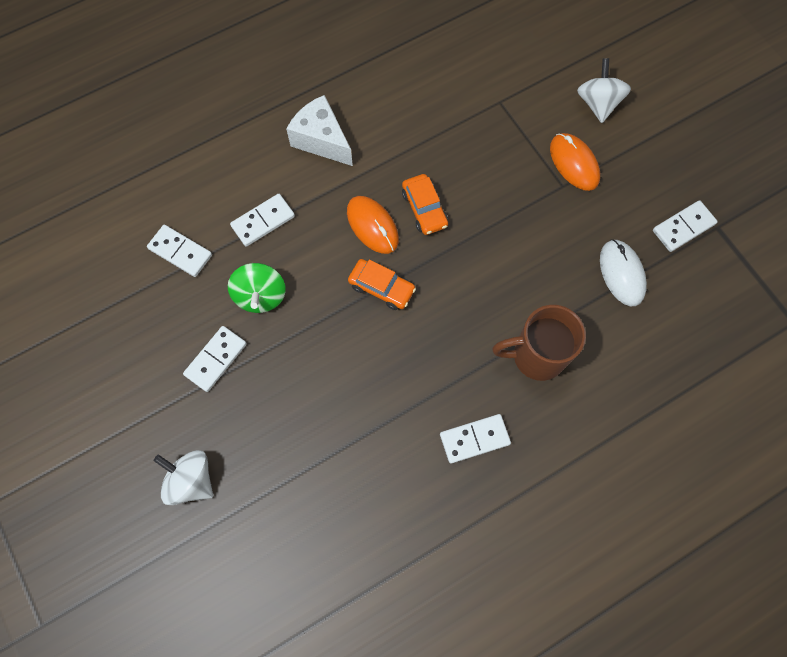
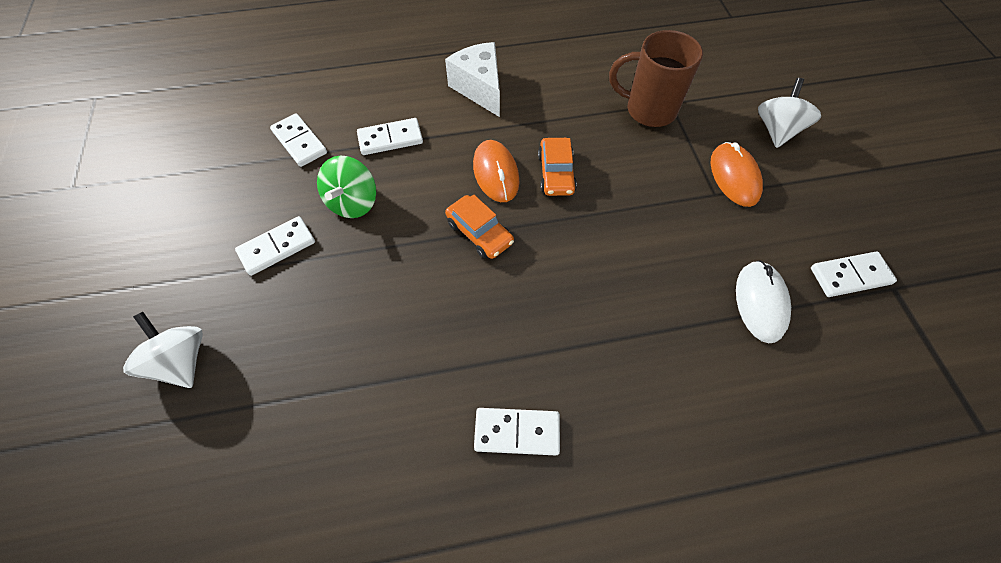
camera: 20 degrees right, 10 degrees down
brown mug [492,305,586,381] -> brown mug moved to [609,30,703,127]

